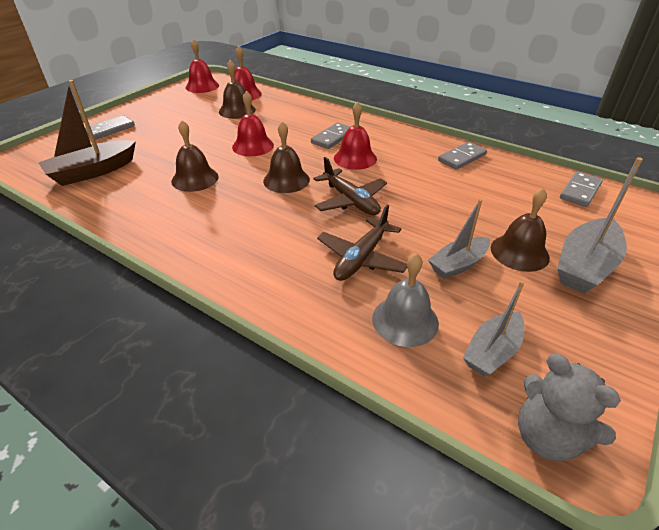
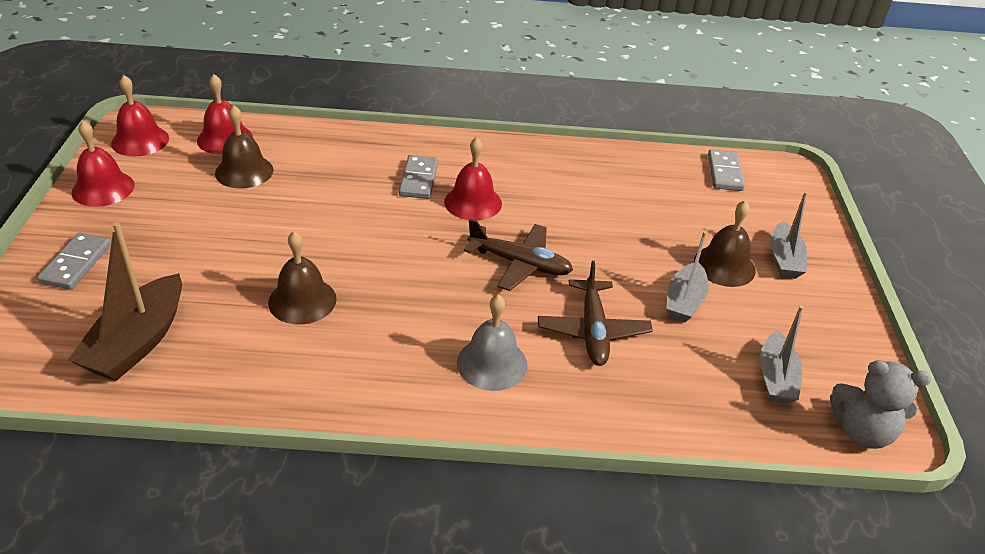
camera: 35 degrees left, 0 degrees up
red bell [232,91,274,156] -> red bell moved to [71,121,135,207]
brown bell [263,121,310,193] -> none
grey bell [372,253,439,347] -> grey bell moved to [457,295,527,391]
grey domino [438,142,487,170] -> none
grey boat [557,157,643,294] -> grey boat [770,192,808,279], size x0.65

